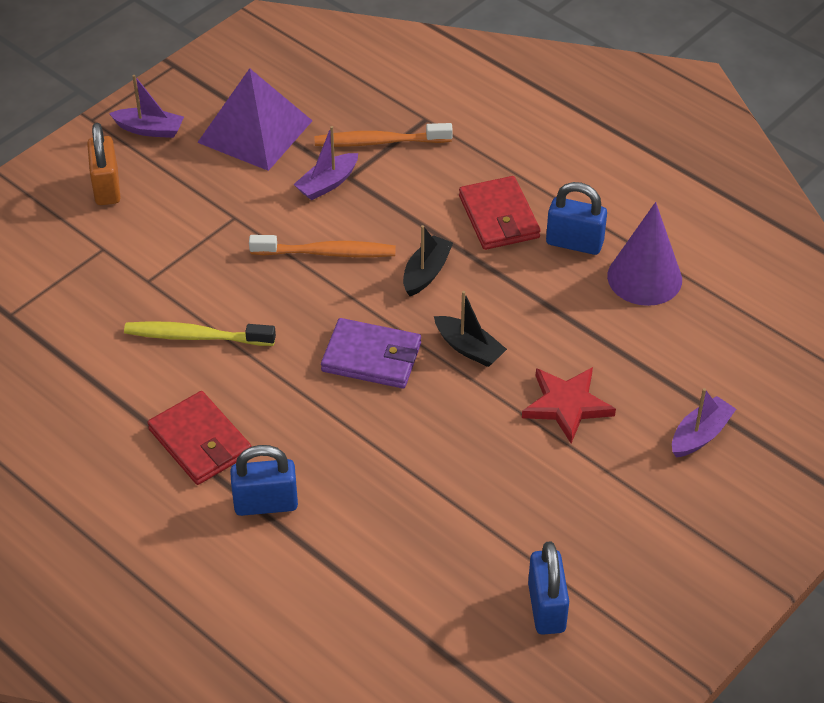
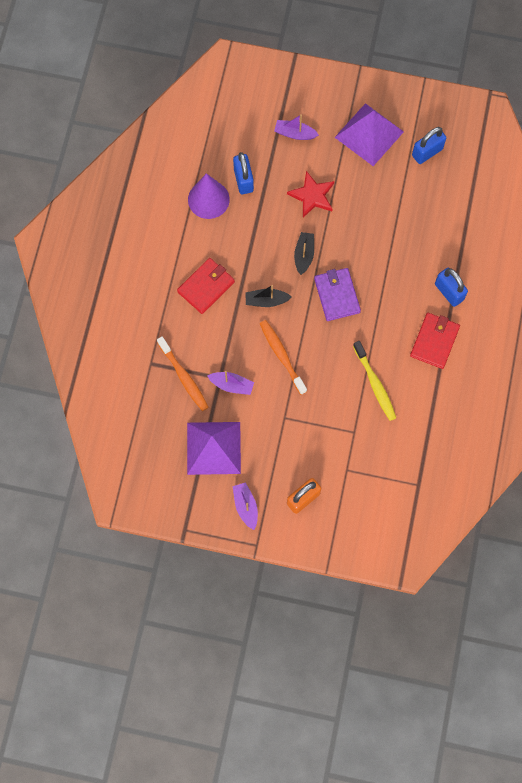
camera: 120 degrees left, 25 degrees up
blue padlock [546,182,607,255] -> blue padlock moved to [233,152,254,194]
none -> purple pyramid [335,103,404,166]

